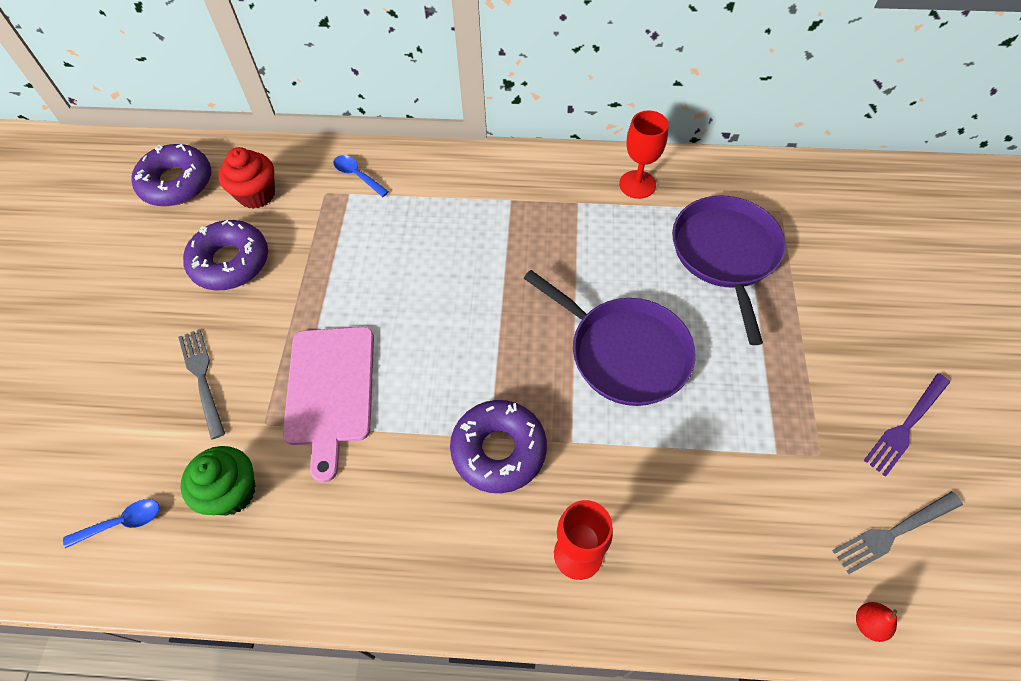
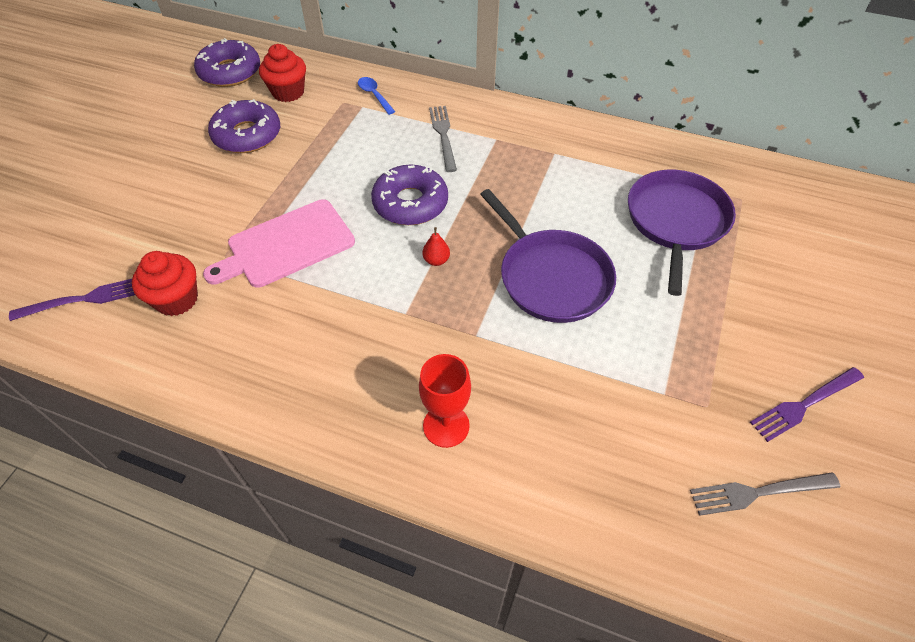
camera: 15 degrees right, 5 degrees down
blue spoon [63,499,160,548] -> purple fork [9,279,135,321]
grey fork [178,329,225,439] -> grey fork moved to [429,106,457,172]
green cupcake [181,446,255,515] -> red cupcake [132,251,198,316]
pink cutting board [283,327,374,483] -> pink cutting board turned 45 degrees clockwise [203,199,355,288]
purple donut [450,400,547,493] -> purple donut moved to [371,165,448,225]
red goblet [619,111,669,199] -> none
red pear [856,602,897,642] -> red pear moved to [422,227,450,266]

